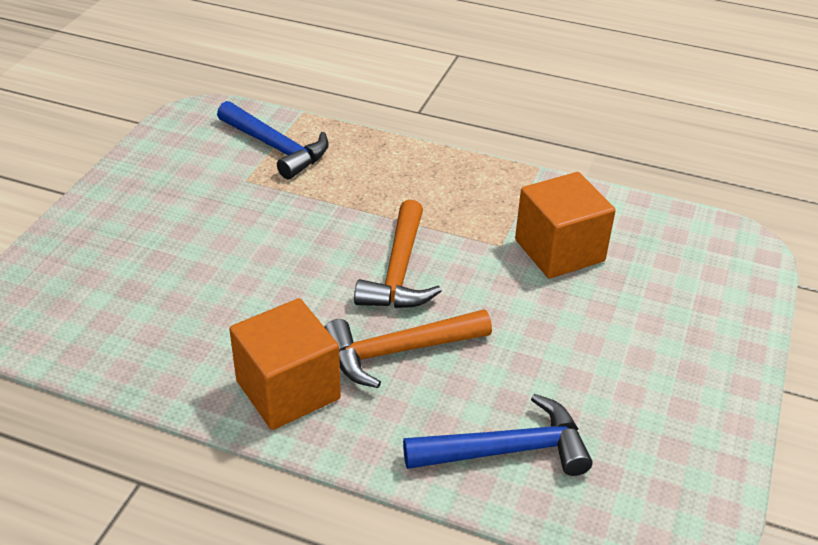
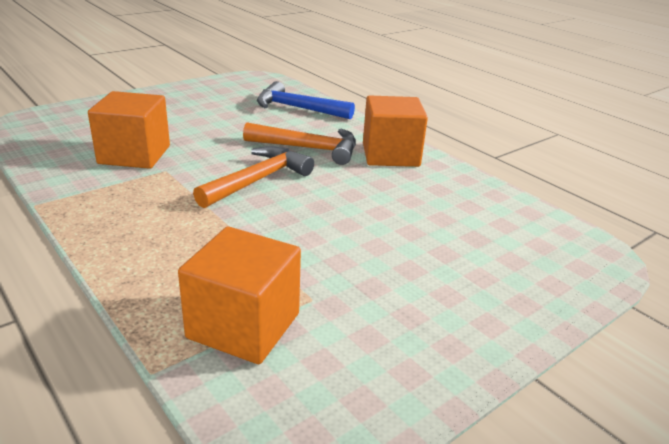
camera: 150 degrees left, 10 degrees down
blue hammer [217,101,329,179] -> orange cube [178,226,301,364]

